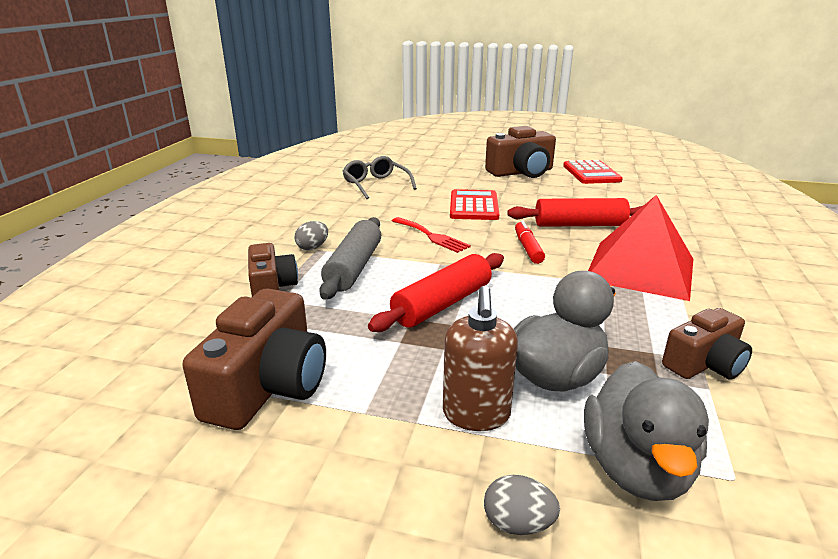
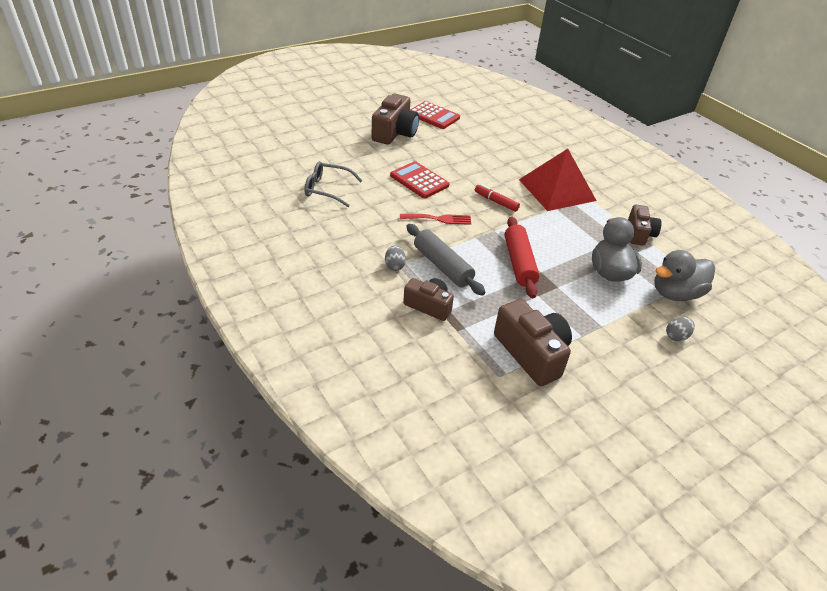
camera: 50 degrees left, 15 degrees up
brown soap dispenser [443,286,518,431] -> none
red rolling pin [507,198,644,227] -> none
grey duck [584,361,709,501] -> grey duck turned 105 degrees clockwise [654,250,715,301]

